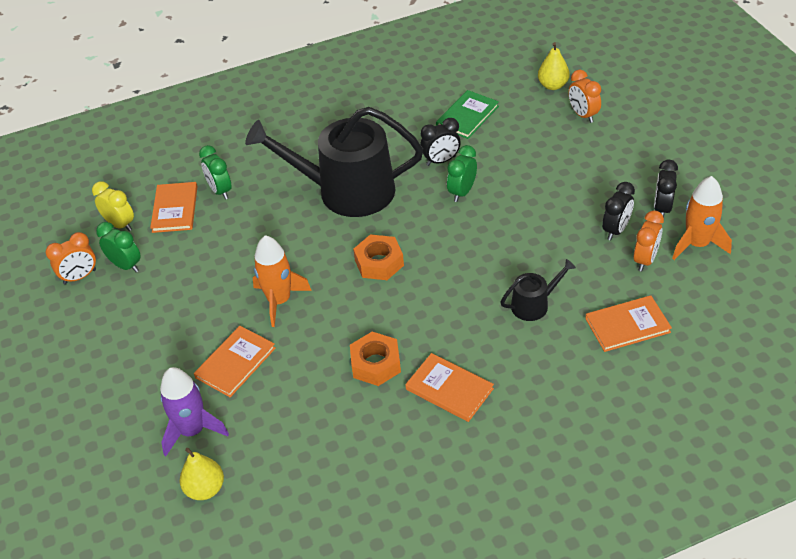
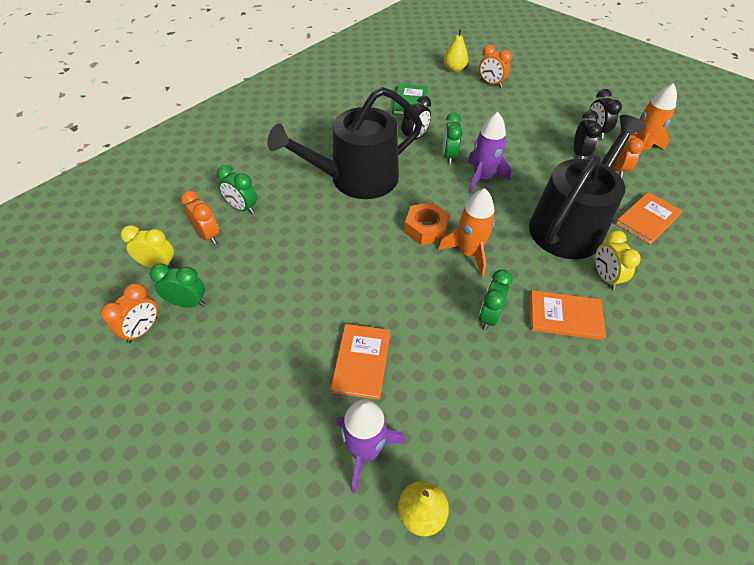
camera: 30 degrees left, 5 degrees up
orange book [150,182,197,233] -> orange clock [181,191,219,244]
orange rocket [253,235,312,327] -> orange rocket moved to [438,188,495,277]
orange nut [350,332,401,386] -> green clock [479,269,513,330]
black watering can [501,259,576,321] -> black watering can [529,115,646,259], size x2.28
none -> purple rocket [467,112,511,194]
none -> yellow clock [595,230,641,290]

